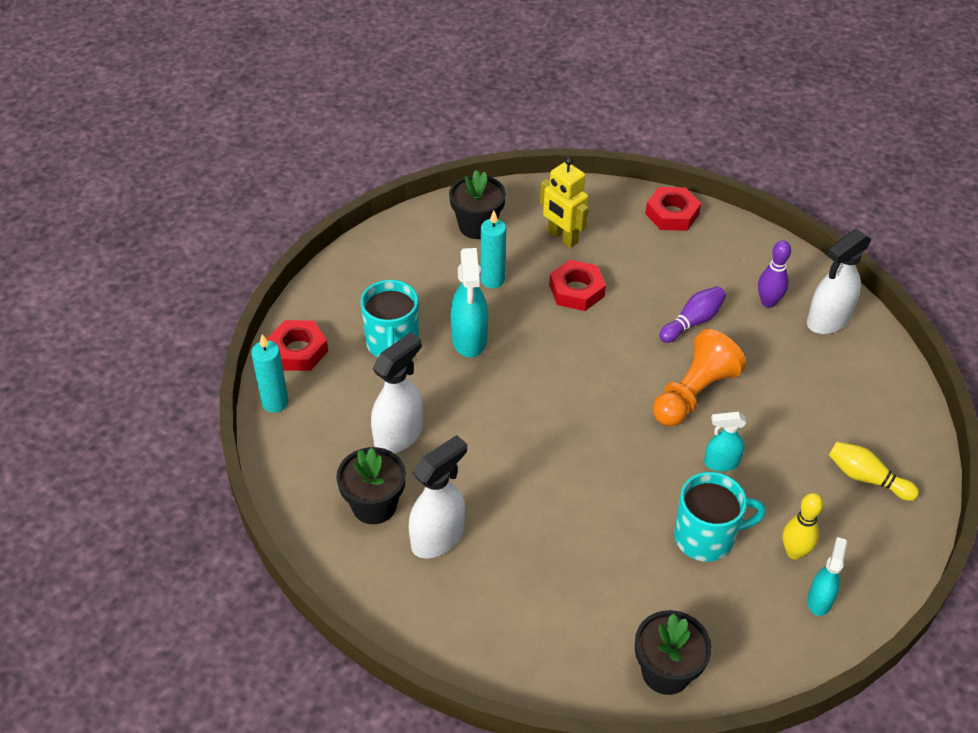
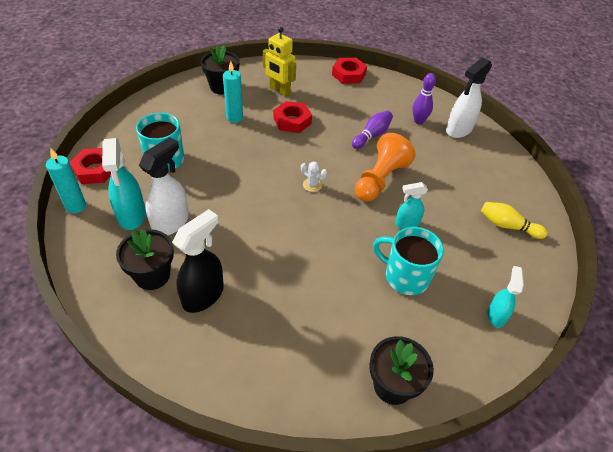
camera: 10 degrees left, 0 degrees up
white spray bottle [409,435,467,558] -> black spray bottle [172,209,224,313]
turquoise spray bottle [451,248,488,358] -> turquoise spray bottle moved to [102,138,146,230]
turquoise mug [674,472,766,562] -> turquoise mug turned 135 degrees counterclockwise [373,227,444,295]
yellow bowling pin [783,493,823,559] -> none
none -> white cactus [301,162,327,192]

